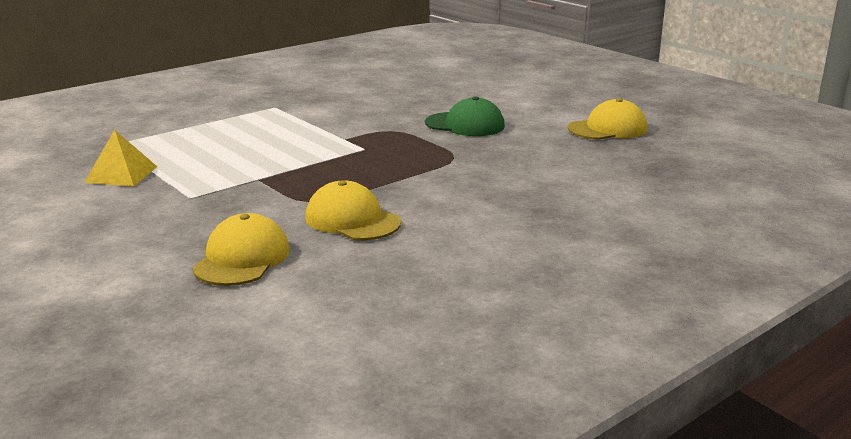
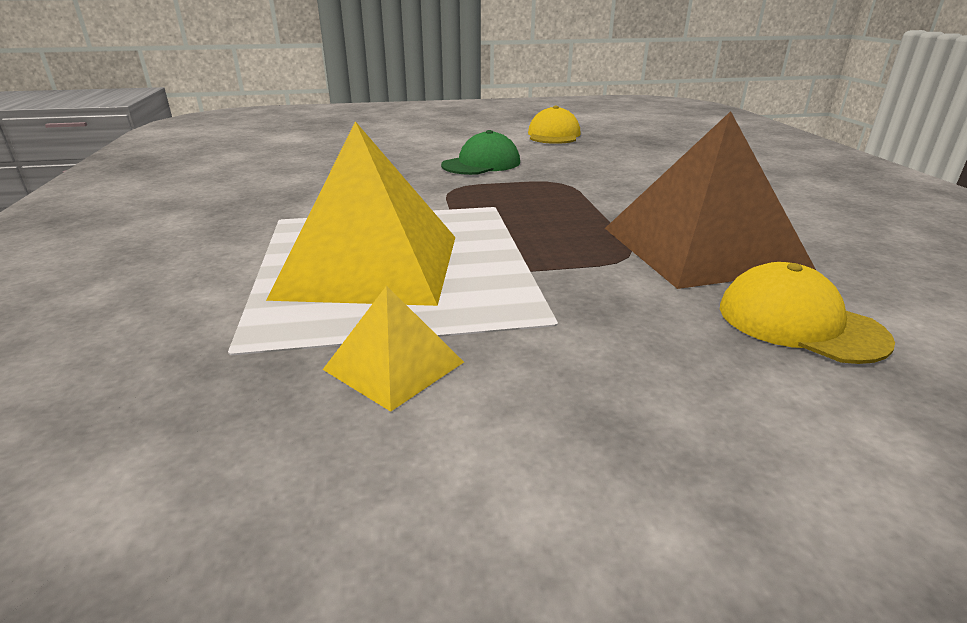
camera: 60 degrees left, 5 degrees up
yellow cap [305,180,401,240] -> brown pyramid [605,111,816,289]
none -> yellow pyramid [266,121,455,306]

